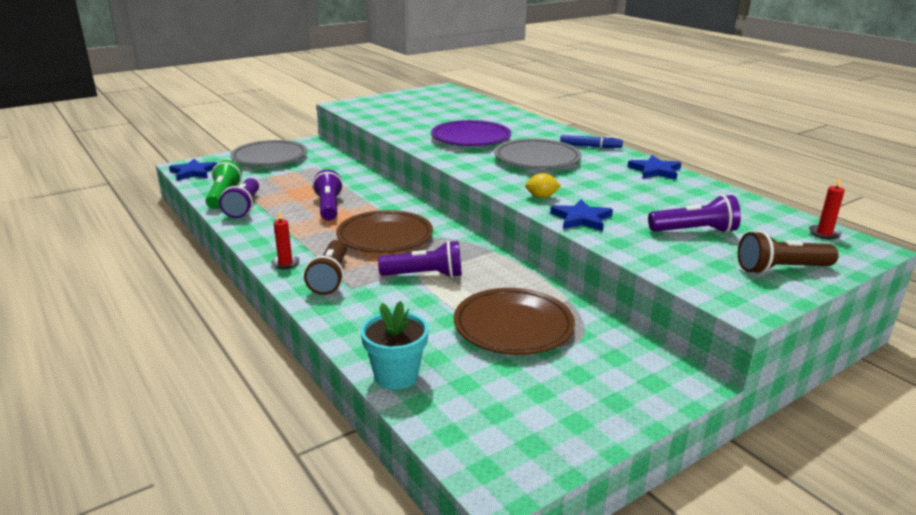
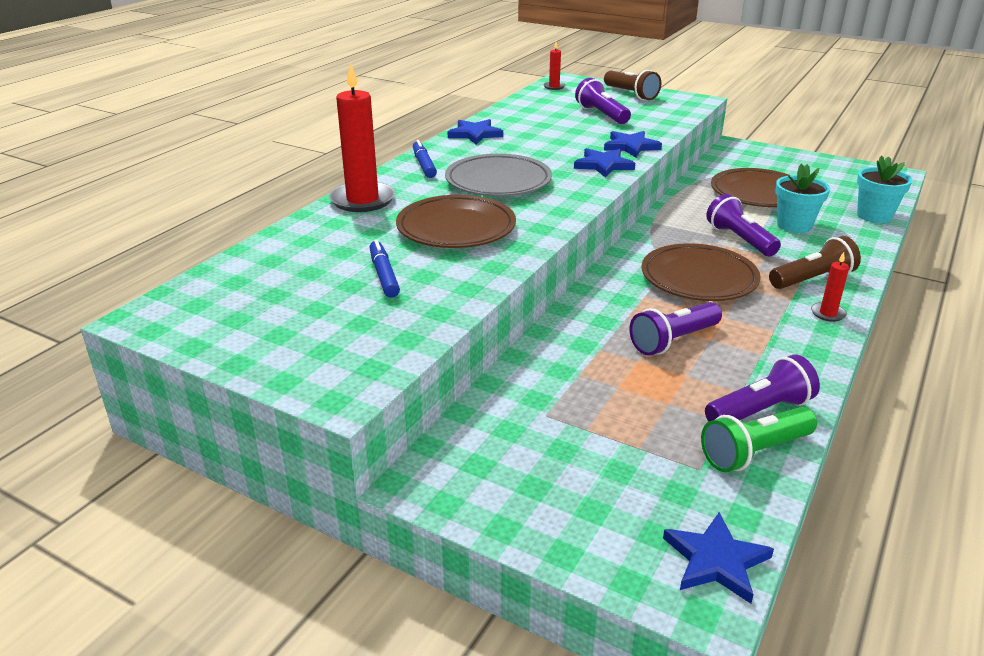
camera: 115 degrees left, 5 degrees up
grey plate [230,140,307,166] -> none
purple plate [431,120,511,146] -> brown plate [396,195,516,248]
yellow lemon [525,173,561,198] -> blue star [574,148,635,178]
none -> red candle [329,63,395,212]
none -> blue marker [370,239,400,298]
none -> turquoise flower pot [775,164,830,233]

